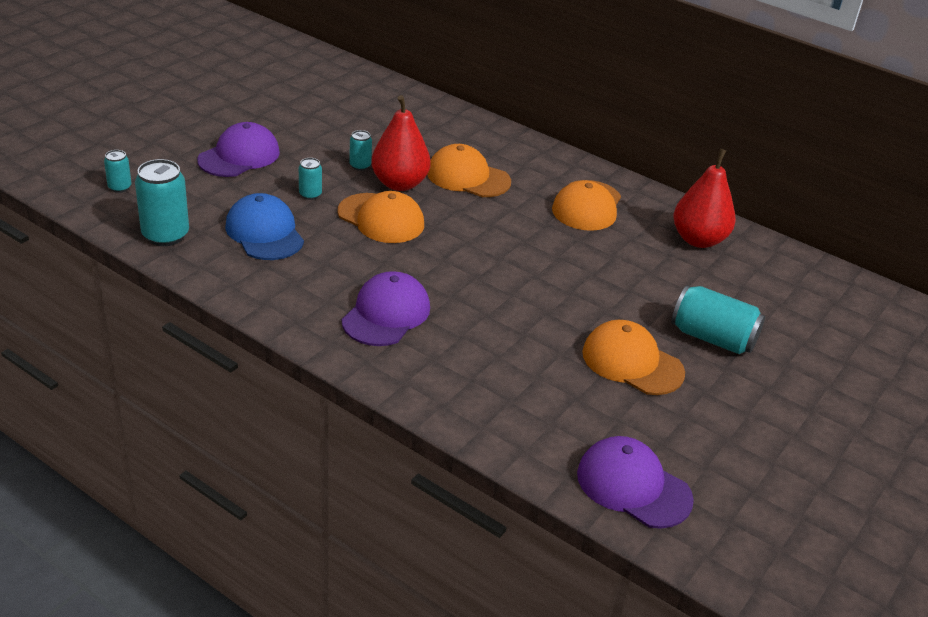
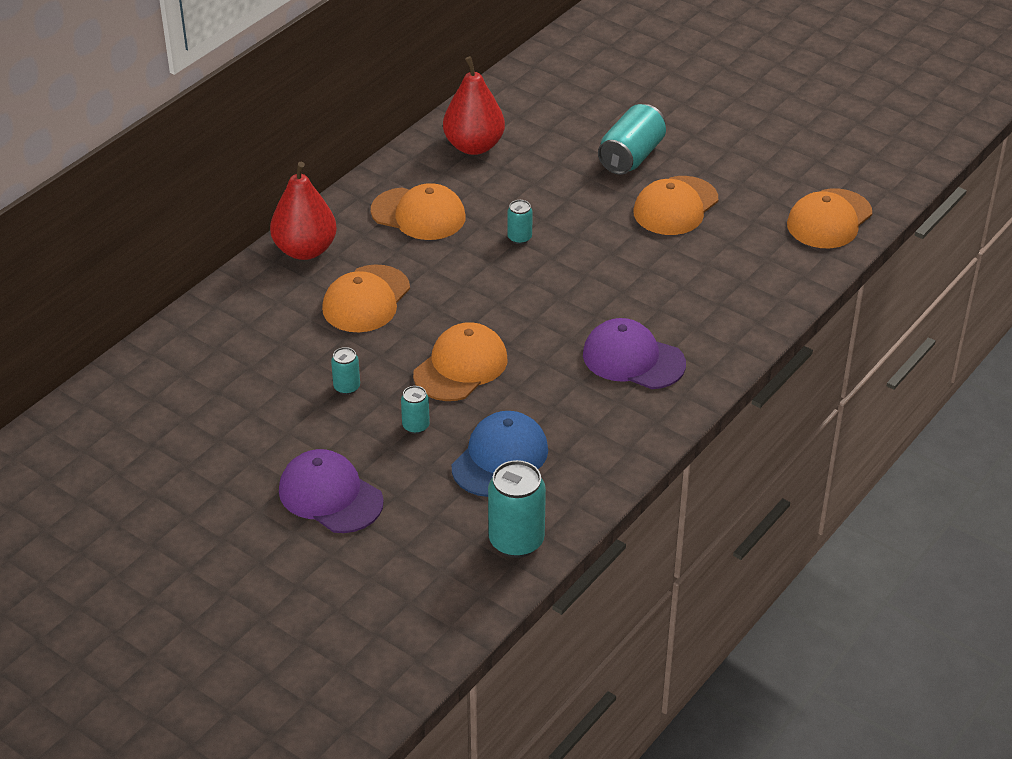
camera: 85 degrees left, 5 degrees up
turquoise can [104,150,131,193] -> turquoise can moved to [507,200,533,244]
blue cap [225,193,304,260] -> blue cap turned 150 degrees clockwise [452,411,548,497]
red pear [371,95,431,191] -> red pear moved to [270,162,337,260]
purple cap [577,436,694,529] -> orange cap [787,189,872,248]

